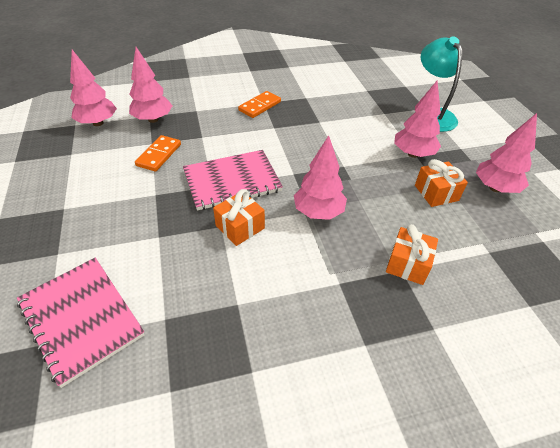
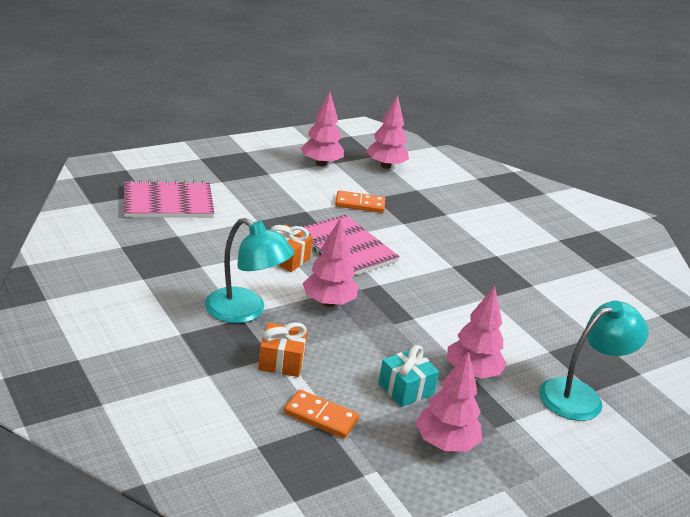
camera: 70 degrees right, 15 degrees down
pink notebook [17,258,145,388] -> pink notebook turned 45 degrees clockwise [124,180,214,218]
pink tree [129,47,172,123] -> pink tree moved to [300,92,344,166]
orange domino [238,91,281,118] -> orange domino moved to [284,390,359,438]
orange gift [415,159,468,207] -> turquoise gift [378,345,439,407]
none -> turquoise lamp [205,218,294,323]

